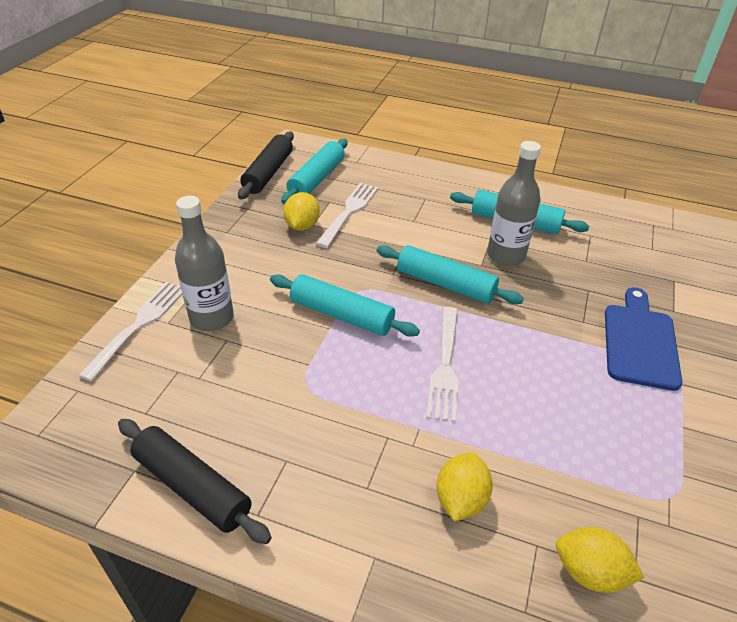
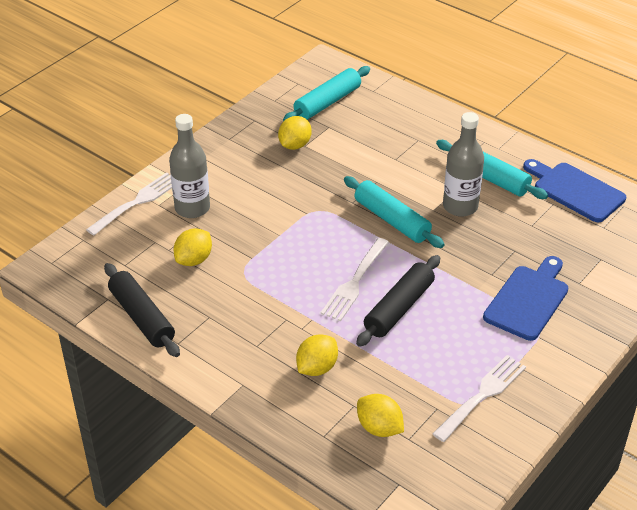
camera: 20 degrees right, 0 degrees up
black rolling pin [238,132,294,199] -> black rolling pin moved to [356,255,440,347]
turquoise rolling pin [270,274,420,337] -> none
white fork [316,183,378,248] -> white fork moved to [433,355,526,442]
none -> yellow lemon [173,228,212,266]
none -> blue cutting board [523,159,626,223]

